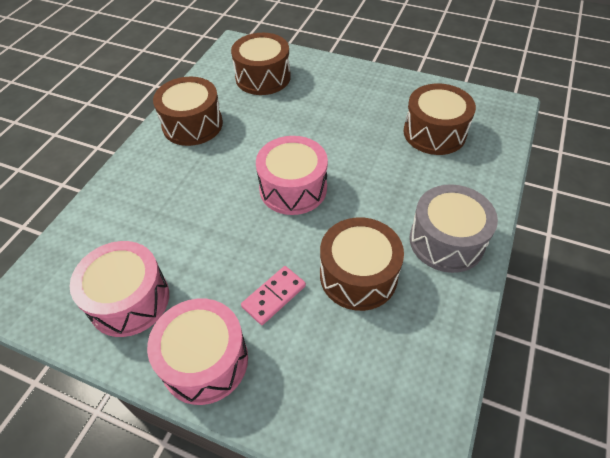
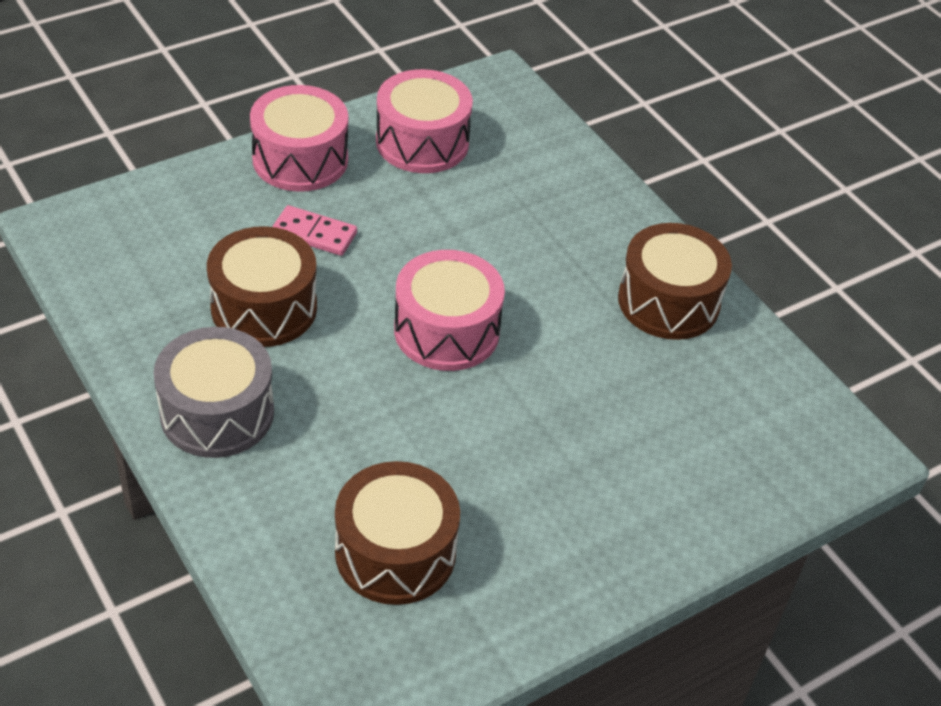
camera: 120 degrees right, 5 degrees down
brown drum [231,33,291,95] -> none
pink domino [241,266,306,325] -> pink domino turned 60 degrees counterclockwise [272,205,357,256]

